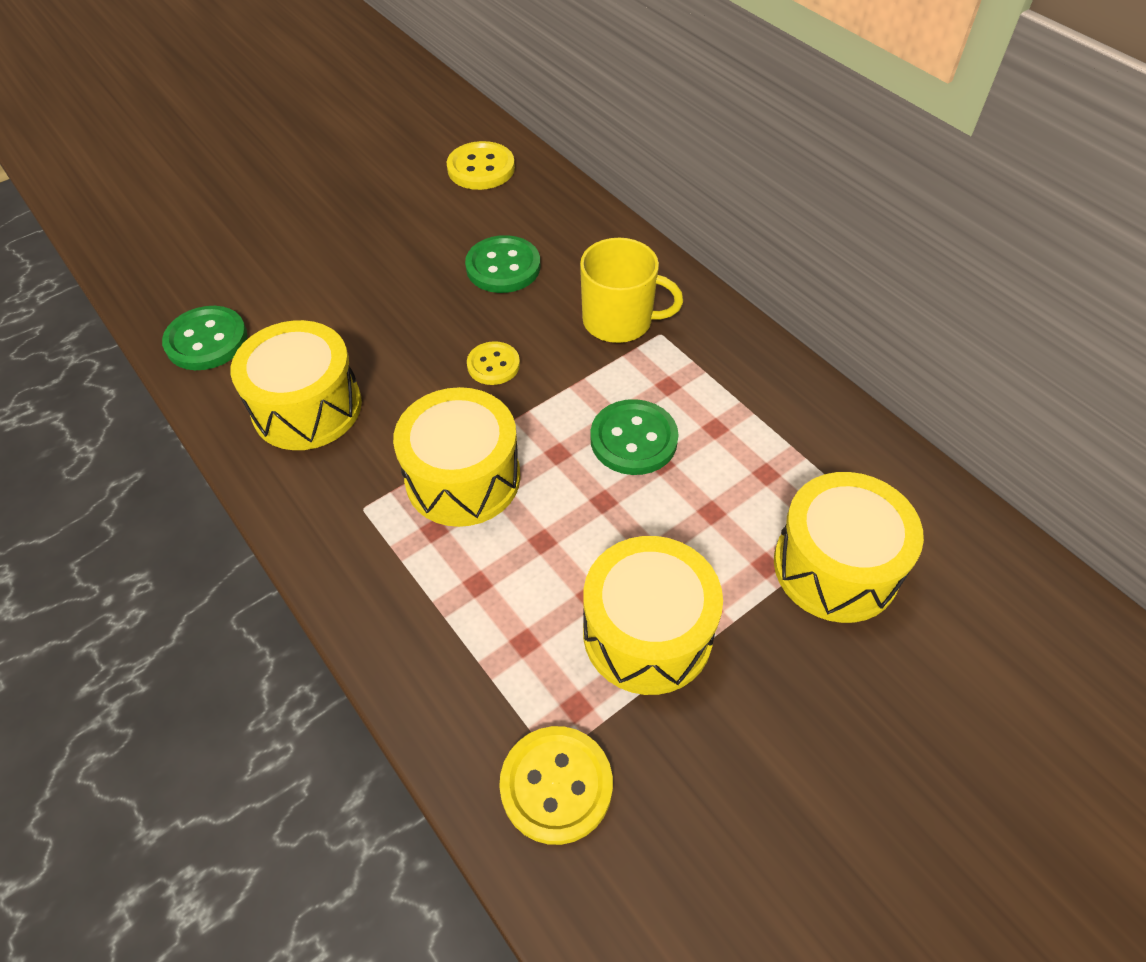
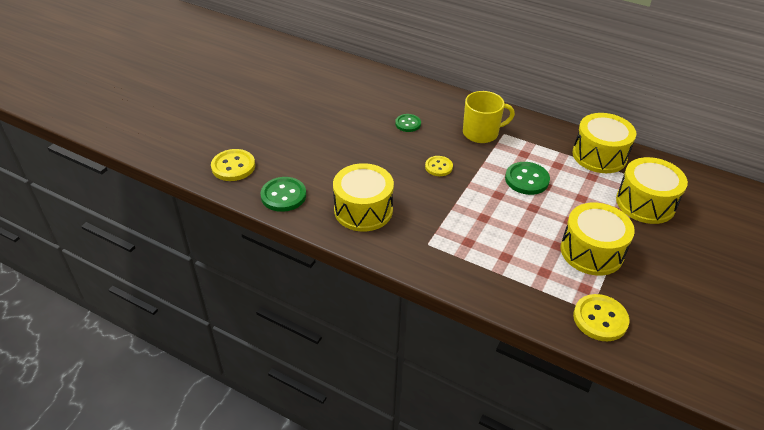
camera: 25 degrees left, 10 degrees down
yellow drum [393,387,521,527] -> yellow drum moved to [572,113,636,173]
yellow button [447,141,515,190] -> yellow button moved to [211,149,255,181]
green button [465,235,540,293] -> green button [395,114,421,132], size x0.65

